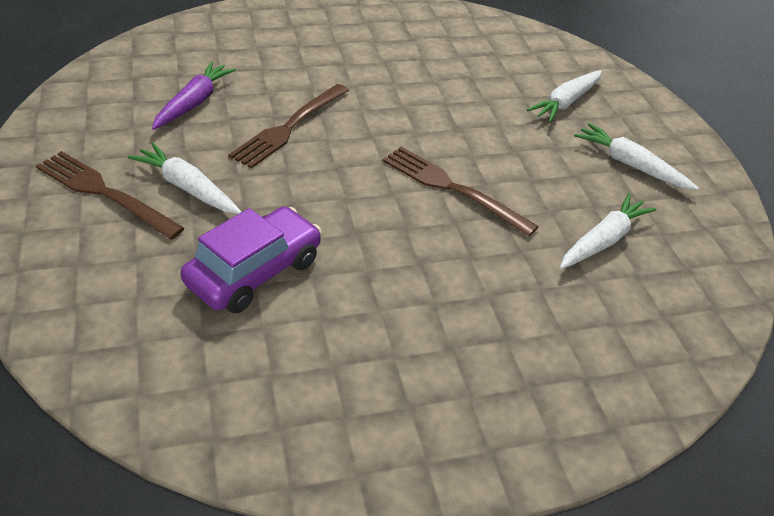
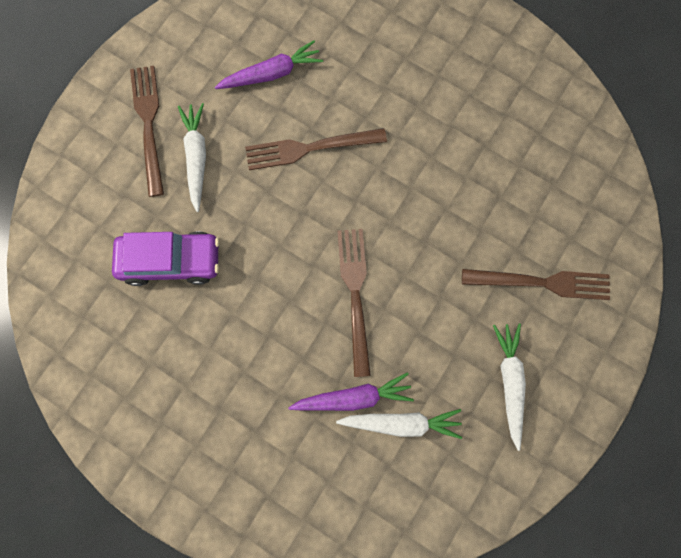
camera: 50 degrees right, 35 degrees up
white carrot [527,70,602,122] -> brown fork [462,269,610,300]
none -> purple carrot [288,372,414,411]

